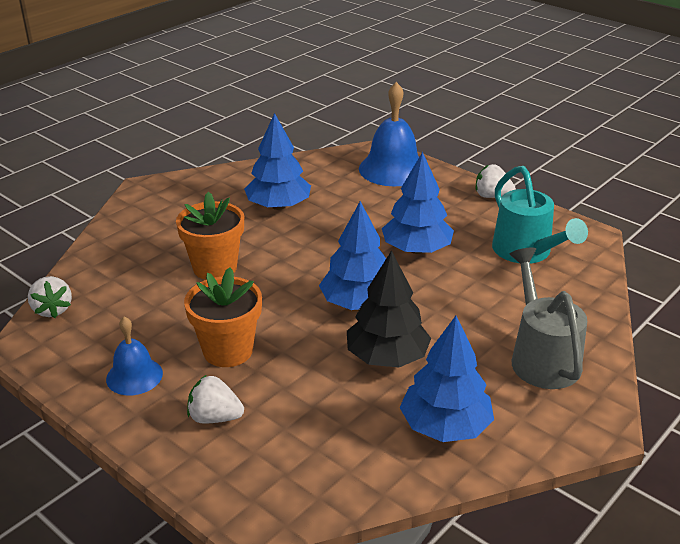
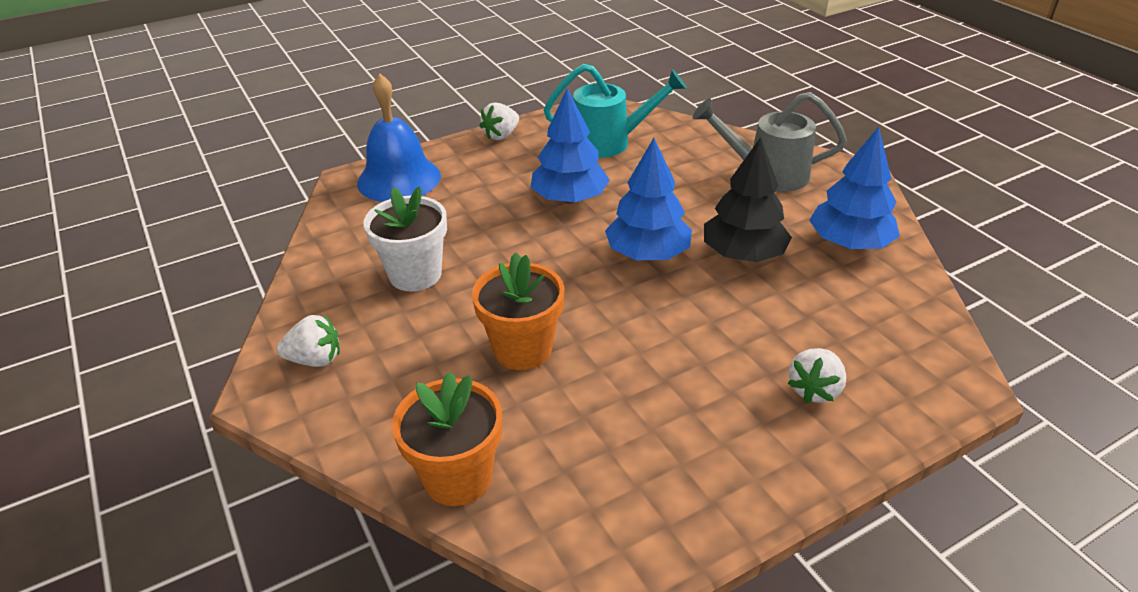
camera: 70 degrees left, 5 degrees up
white strawberry [28,276,72,318] -> white strawberry moved to [277,315,340,367]
blue bell [106,317,163,395] -> none
orange flower pot [184,267,262,367] -> orange flower pot moved to [392,371,502,506]
blue tree [244,113,311,210] -> white flower pot [363,186,447,291]

